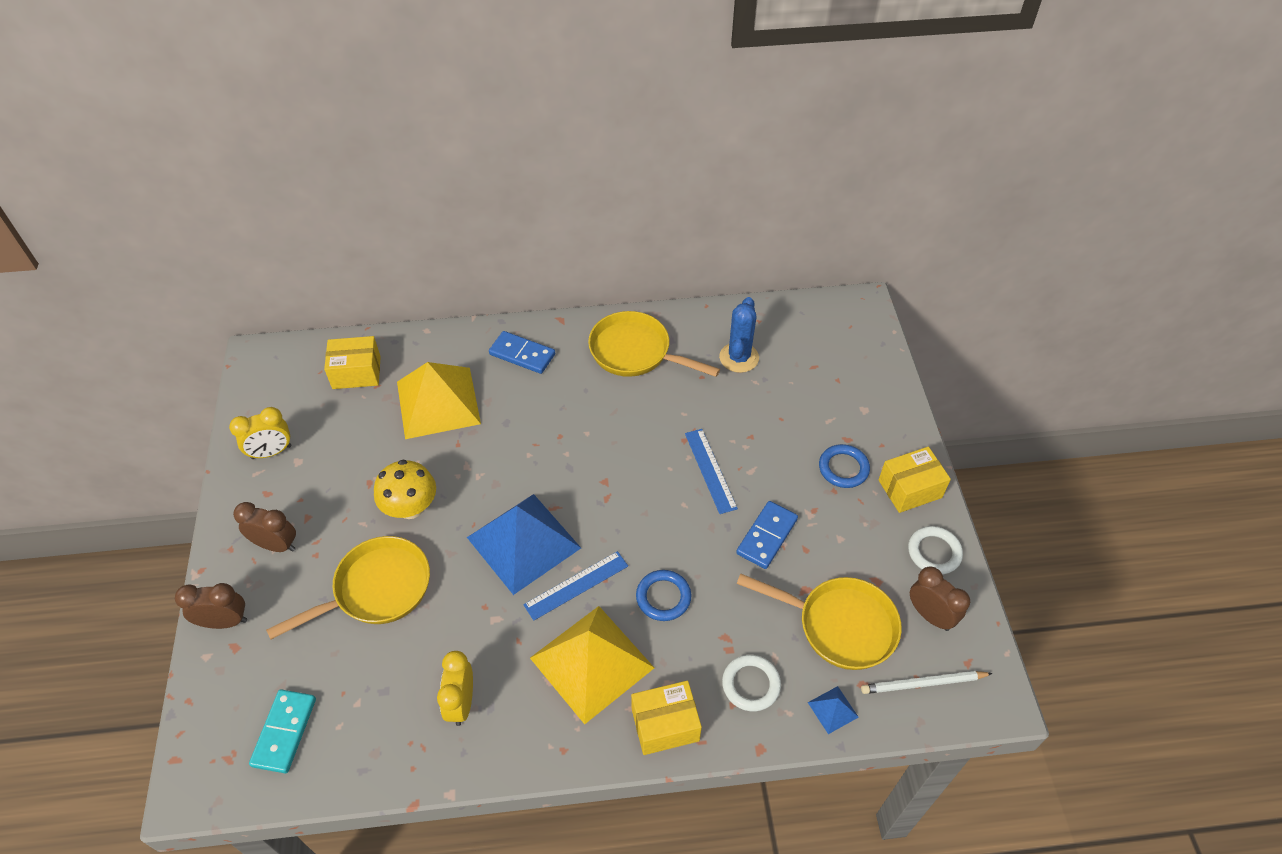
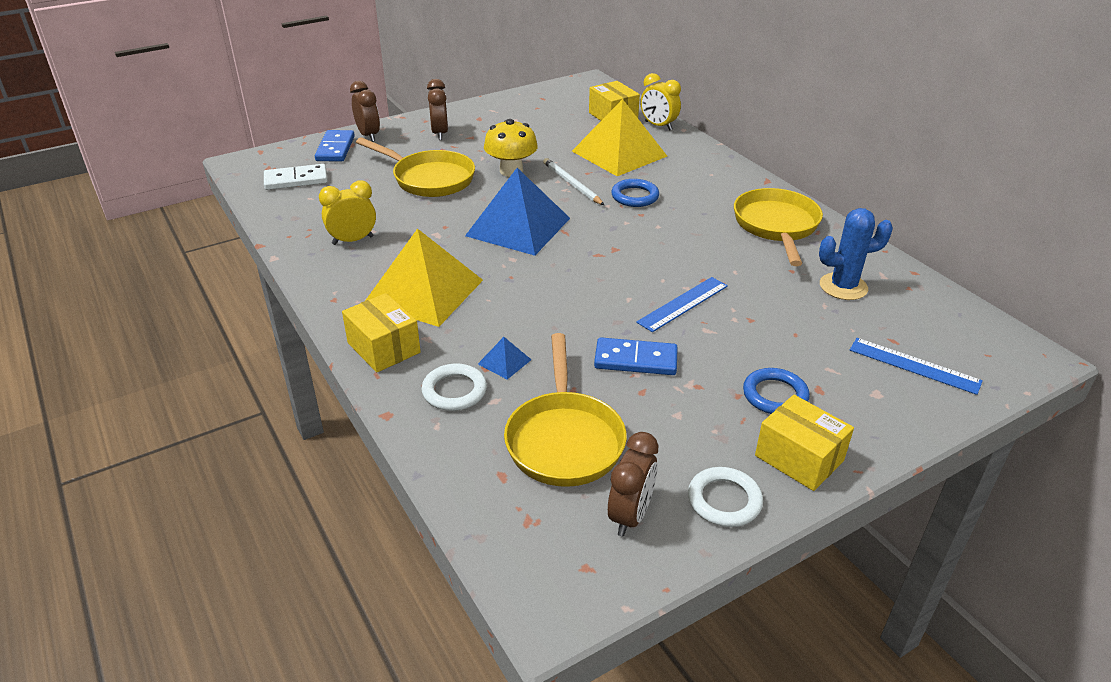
camera: 65 degrees right, 15 degrees down
yellow clock [229,407,291,459] -> yellow clock moved to [640,73,681,130]
turquoise domino [249,689,316,773] -> white domino [264,164,328,190]
blue domino [489,331,555,374] -> blue domino moved to [315,130,355,161]
blue ruler [523,551,628,621] -> blue ruler moved to [850,338,983,395]
blue ring [636,570,691,621] -> blue ring moved to [611,179,659,207]
blue pyramid [808,686,859,734] -> blue pyramid moved to [478,337,531,379]
white pencil [861,671,993,694] -> white pencil moved to [543,158,604,205]

